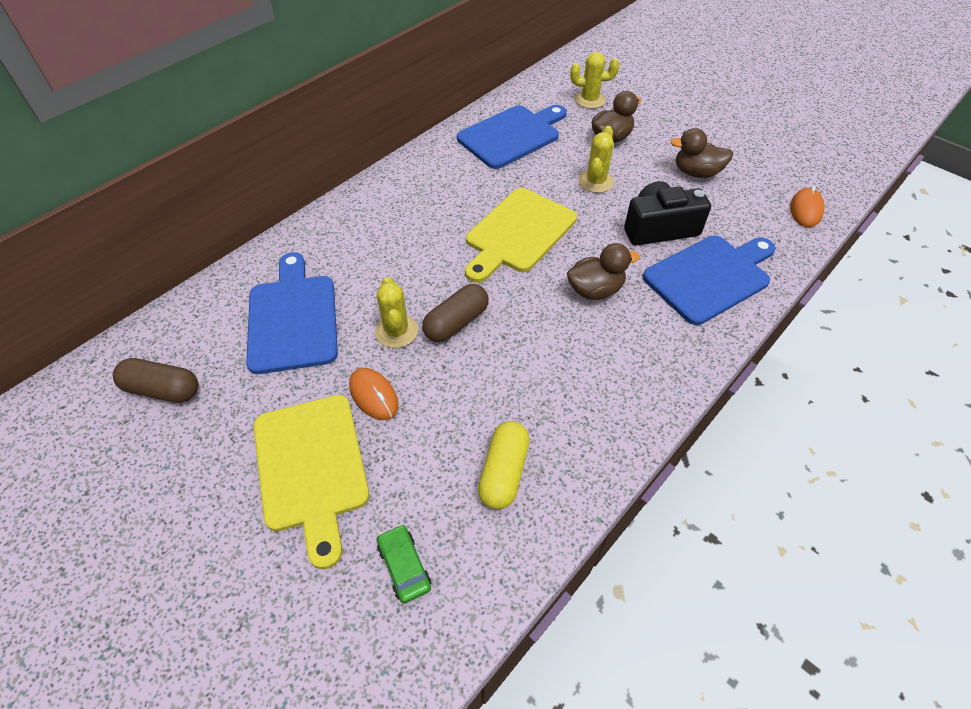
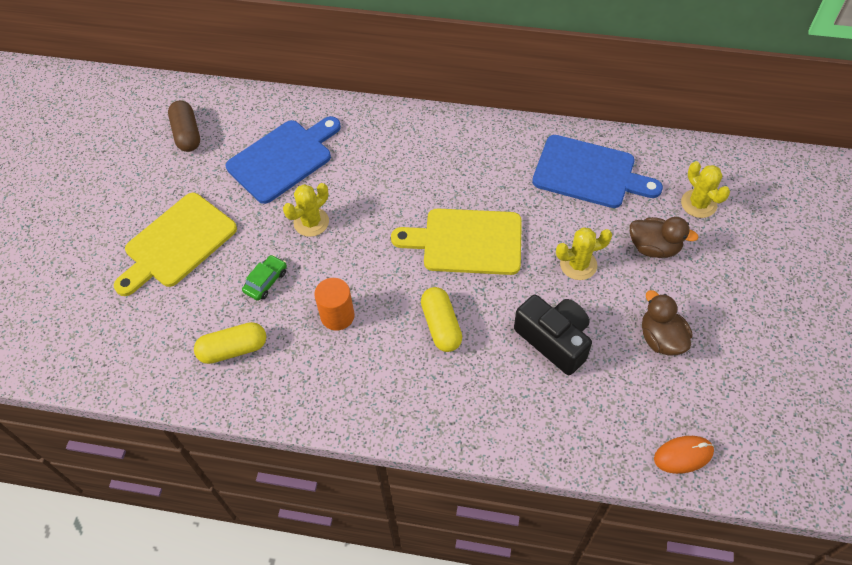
camera: 60 degrees right, 5 degrees up
orange mouse [349,368,398,420] -> none
green car [377,524,431,604] -> green car moved to [242,255,287,301]
brown capsule [422,284,489,342] -> none
brown duck [567,243,640,300] -> yellow capsule [421,287,462,352]
blue cutting board [643,235,776,325] -> none
none -> orange cylinder [314,278,354,331]

